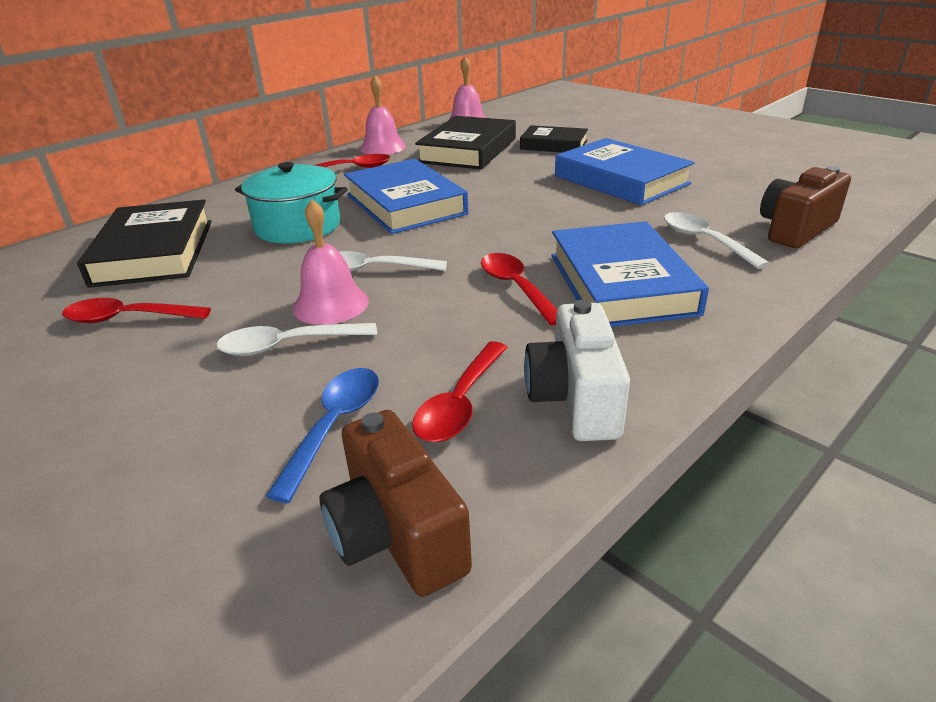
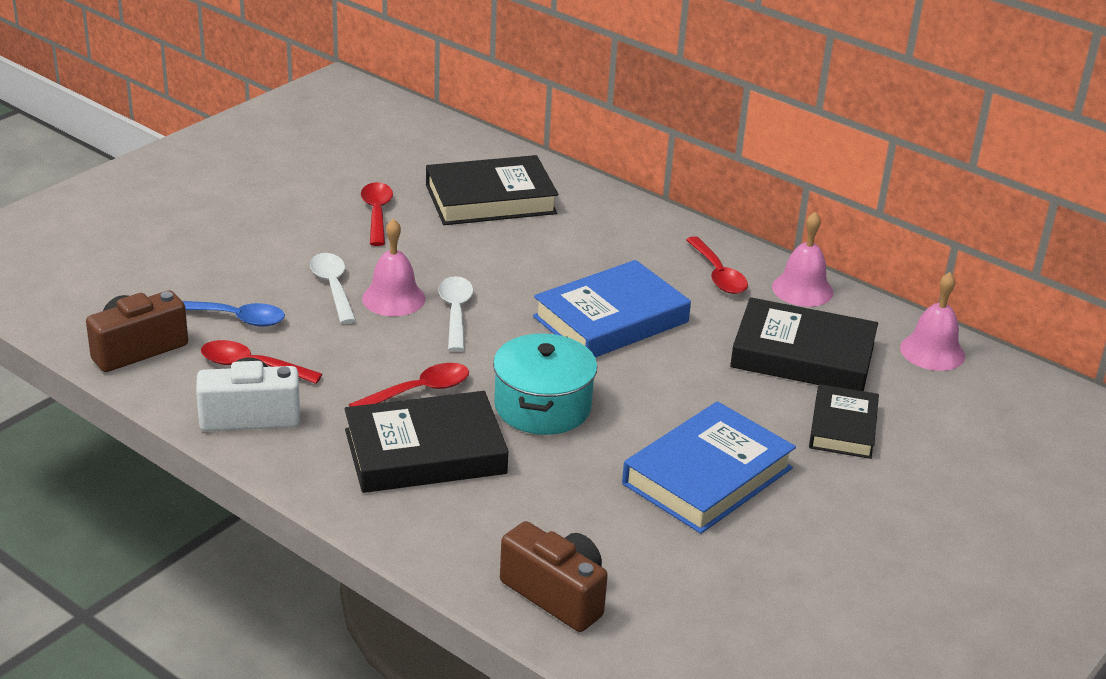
camera: 80 degrees right, 0 degrees up
turquoise pot [235,162,347,243] -> turquoise pot moved to [493,333,597,435]
blue book [551,221,709,327] -> black book [345,391,508,493]
white spoon [664,212,770,269] -> none

